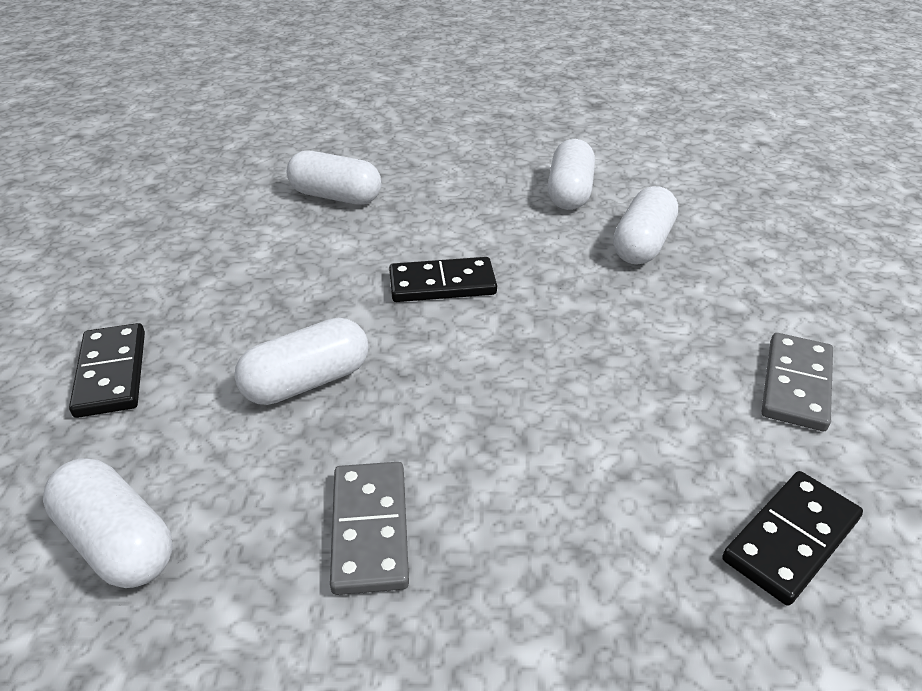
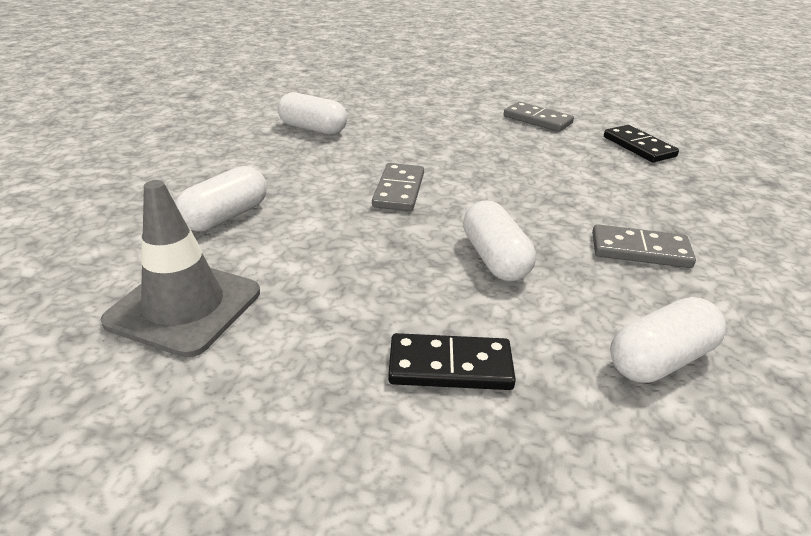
camera: 75 degrees left, 5 degrees down
black domino [389,257,497,302] -> grey domino [372,163,424,211]
white capsule [613,186,678,264] -> none
none -> grey traffic cone [101,180,260,357]

